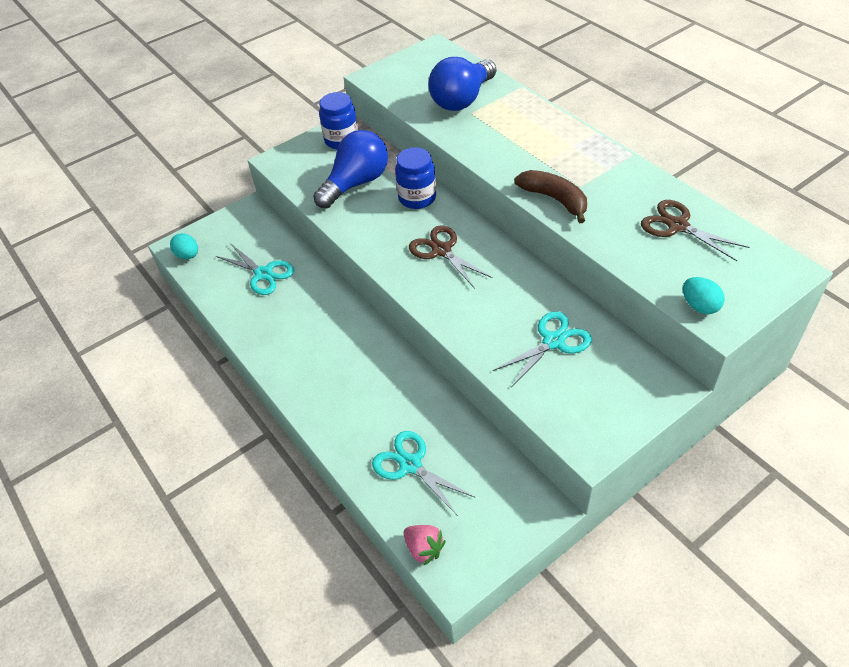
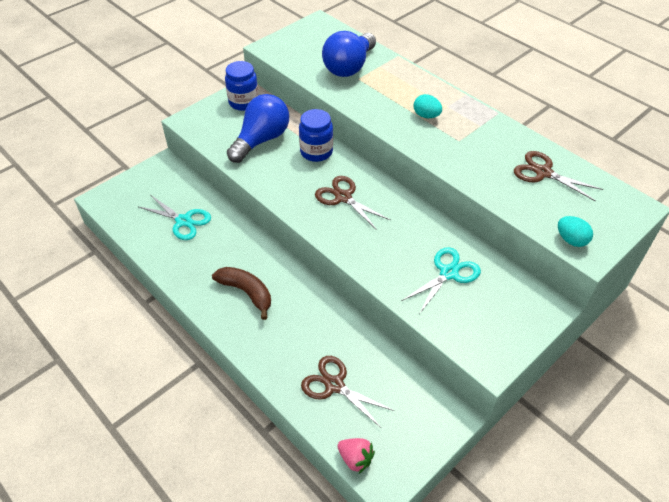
camera: 10 degrees left, 0 degrees up
turquoise egg [170,233,198,259] -> turquoise egg moved to [413,94,442,118]
turquoise scissors [372,431,476,516] -> brown scissors [301,356,394,428]
brown banana [514,170,587,223] -> brown banana moved to [212,267,271,320]

